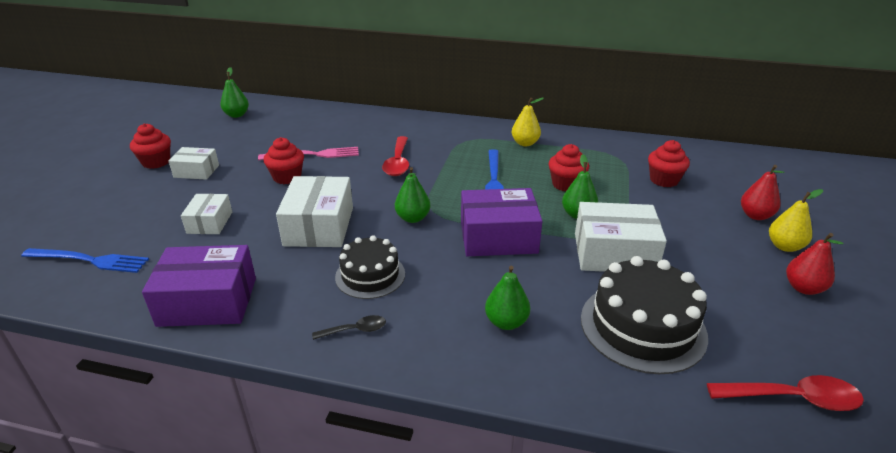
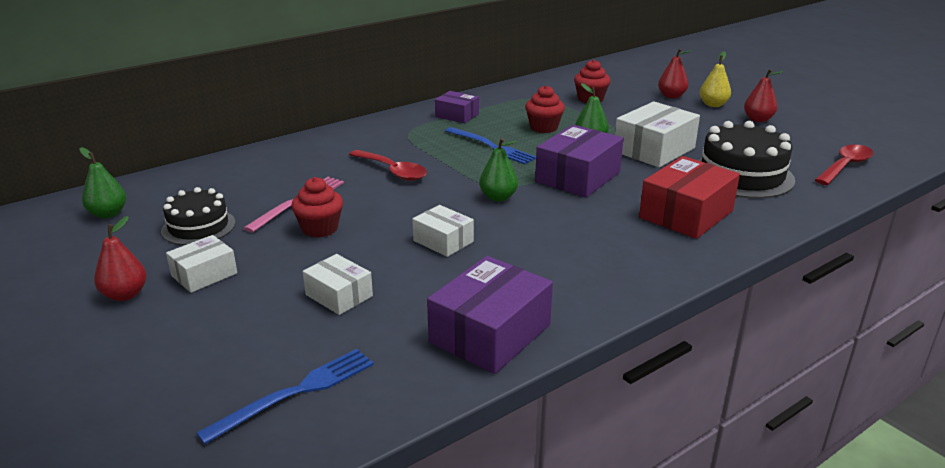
camera: 50 degrees left, 5 degrees down
red cupcake [130,123,171,169] -> red pear [94,216,146,301]
white box [276,176,353,247] -> white box [412,205,474,257], size x0.58
black spoon [312,315,386,340] -> none
black cake [335,235,405,299] -> black cake moved to [161,187,235,245]
green pear [485,266,530,330] -> red box [639,156,740,239]
yellow pear [512,98,544,146] -> purple box [435,91,479,123]

